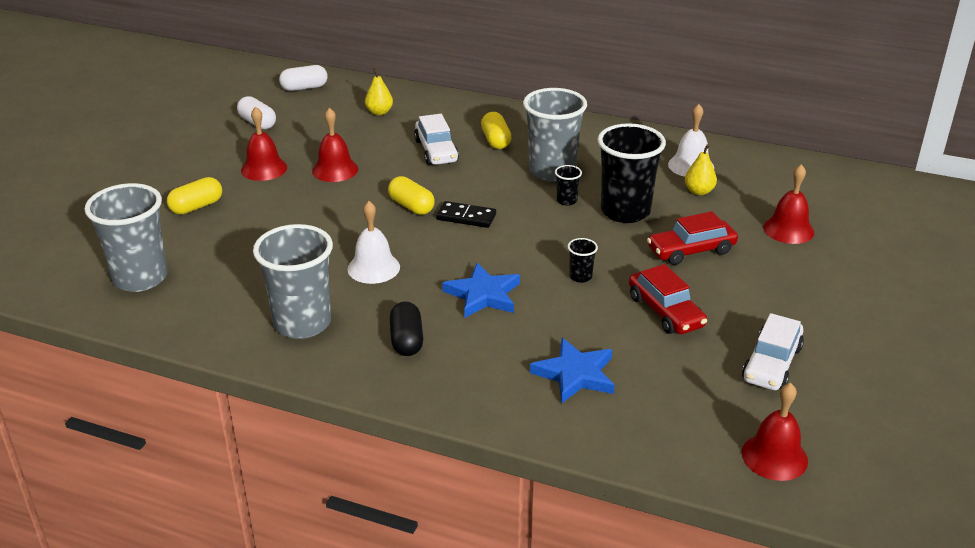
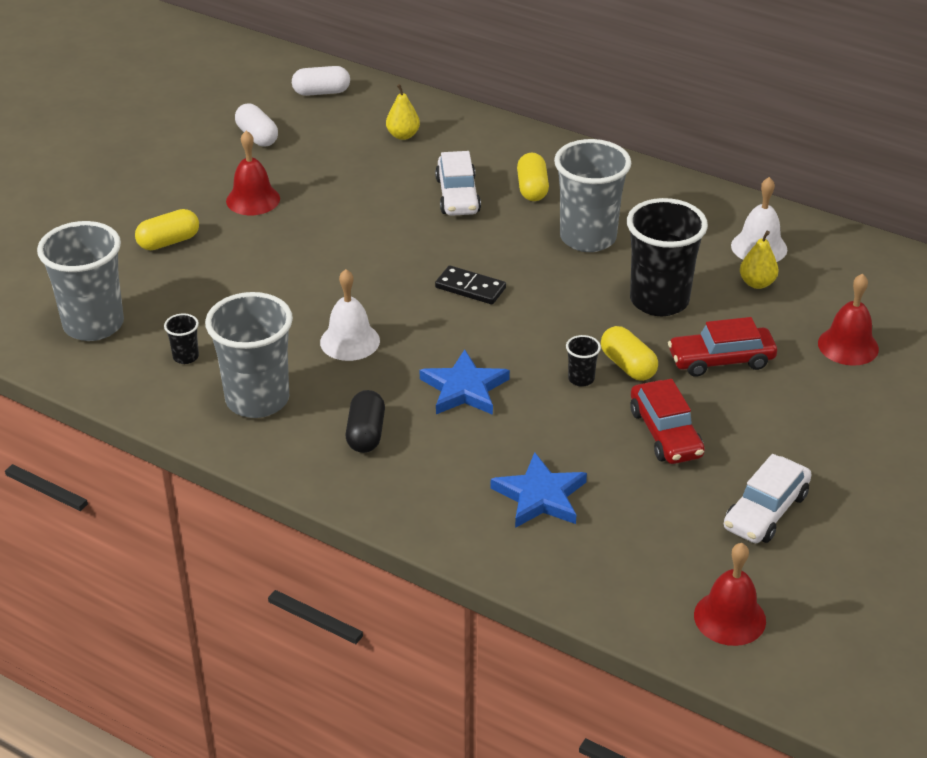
camera: 10 degrees right, 5 degrees up
red bell [312,108,358,182] -> none
yellow capsule [388,176,435,215] -> yellow capsule moved to [601,326,658,381]
black cup [555,165,582,206] -> black cup moved to [164,313,199,364]

